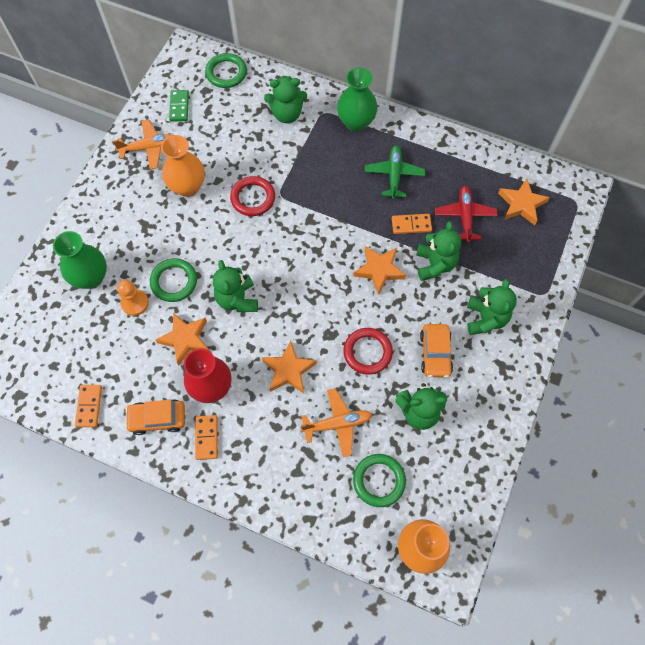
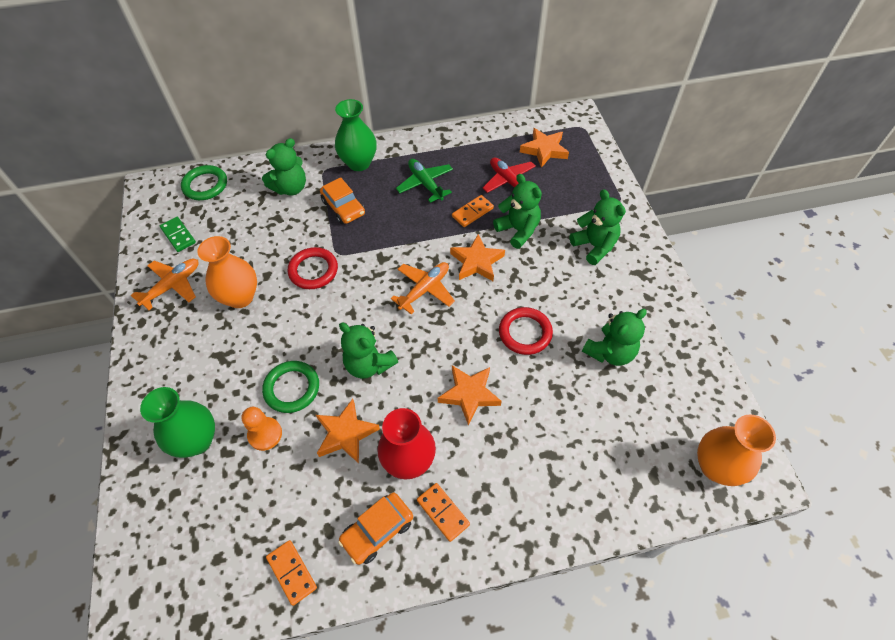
camera: 35 degrees left, 10 degrees down
orange plane [301,388,372,457] -> orange plane moved to [391,262,455,315]
green ring [353,454,406,507] -> none
orange car [420,324,453,378] -> orange car moved to [320,177,365,224]

